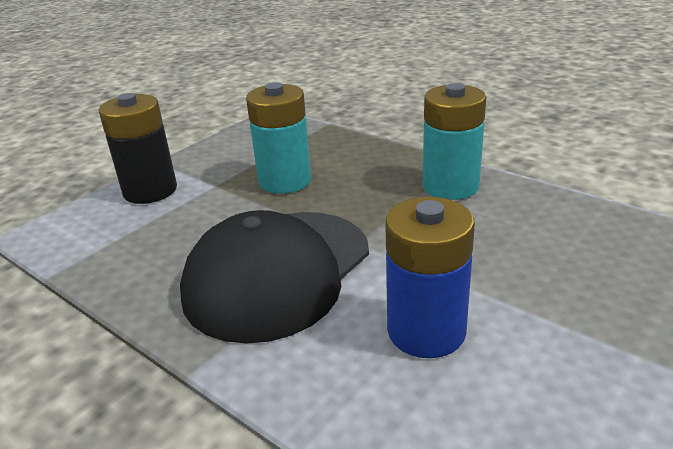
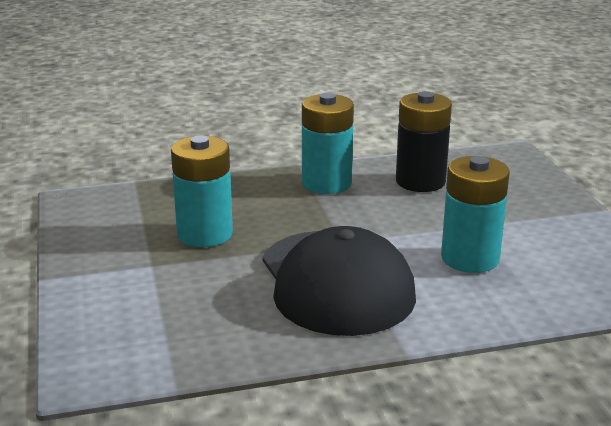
camera: 55 degrees left, 5 degrees down
black battery [99,93,177,204] -> black battery moved to [396,91,452,192]
blue battery [385,197,475,358] -> turquoise battery [441,156,510,273]

